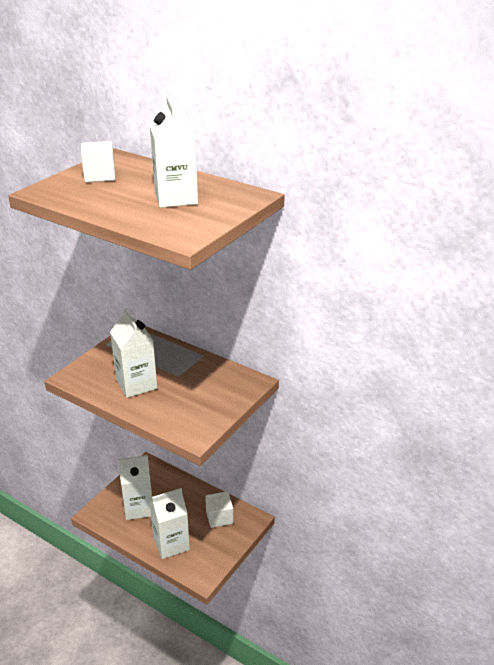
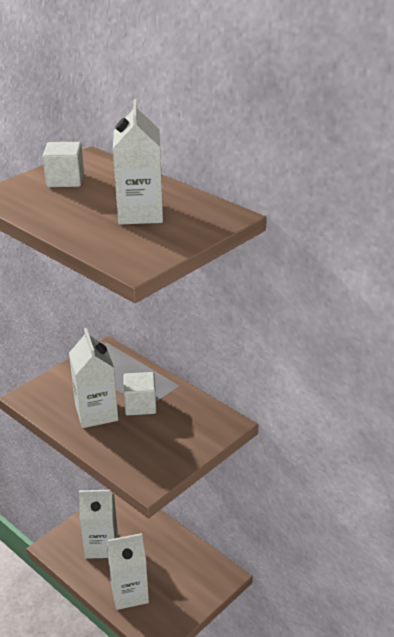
camera: 10 degrees right, 0 degrees up
white cube [205,491,234,528] -> white cube moved to [123,372,156,415]

